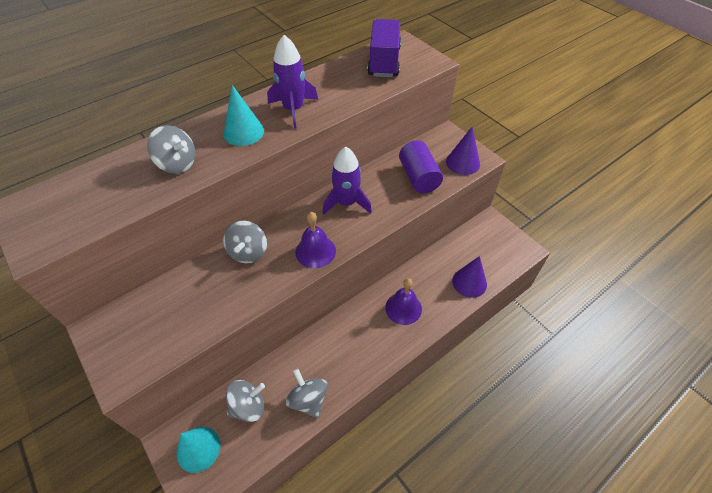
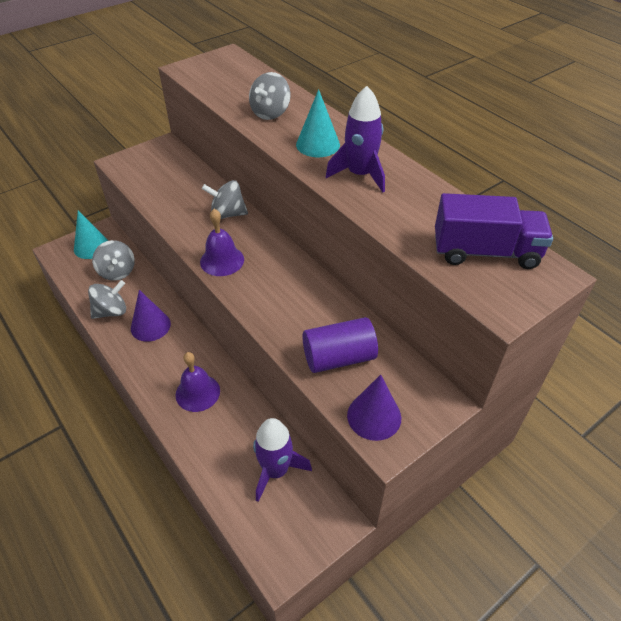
camera: 90 degrees right, 5 degrees down
purple rocket [323,147,372,215] -> purple rocket moved to [253,418,312,502]
purple cone [452,256,487,298] -> purple cone moved to [131,290,171,342]

